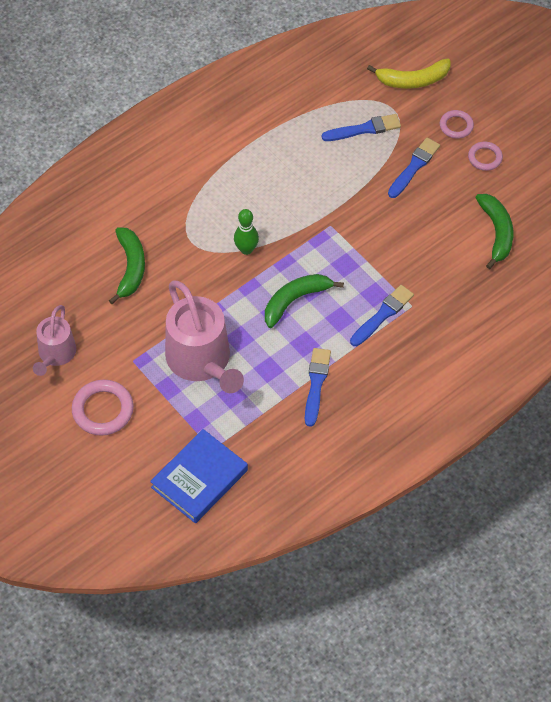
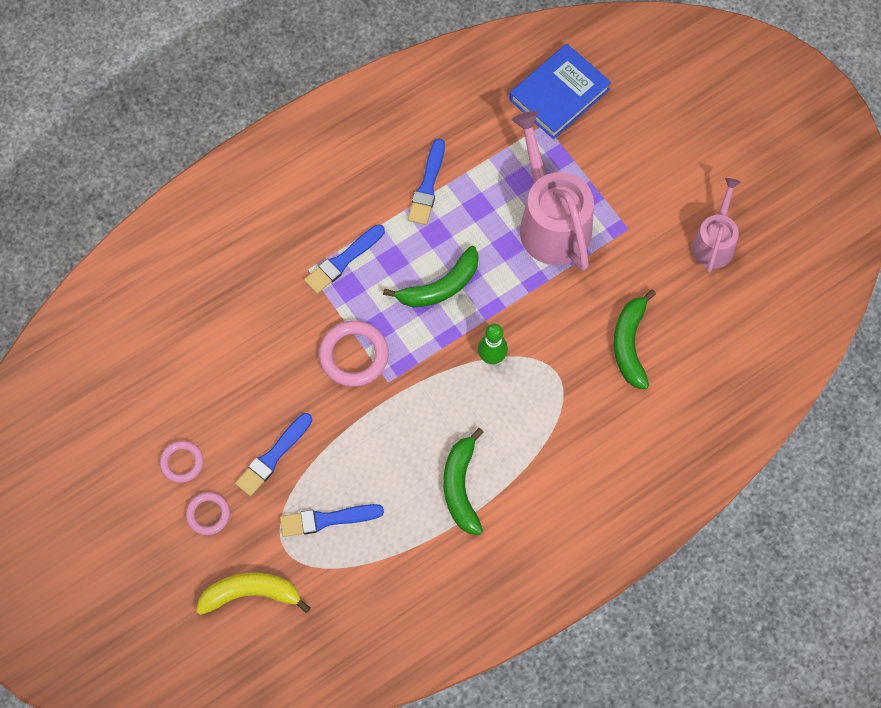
camera: 175 degrees left, 10 degrees up
pink ring [72,380,134,436] -> pink ring moved to [319,321,389,387]
green banana [475,194,513,269] -> green banana moved to [444,428,484,535]

